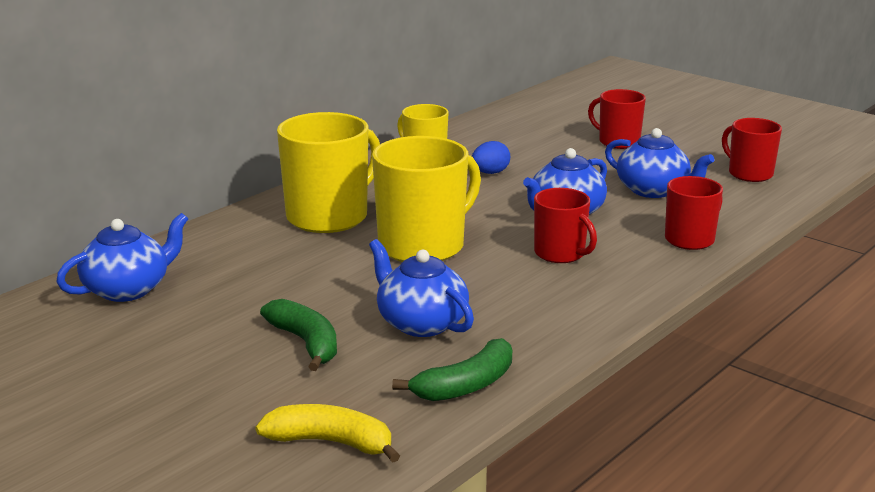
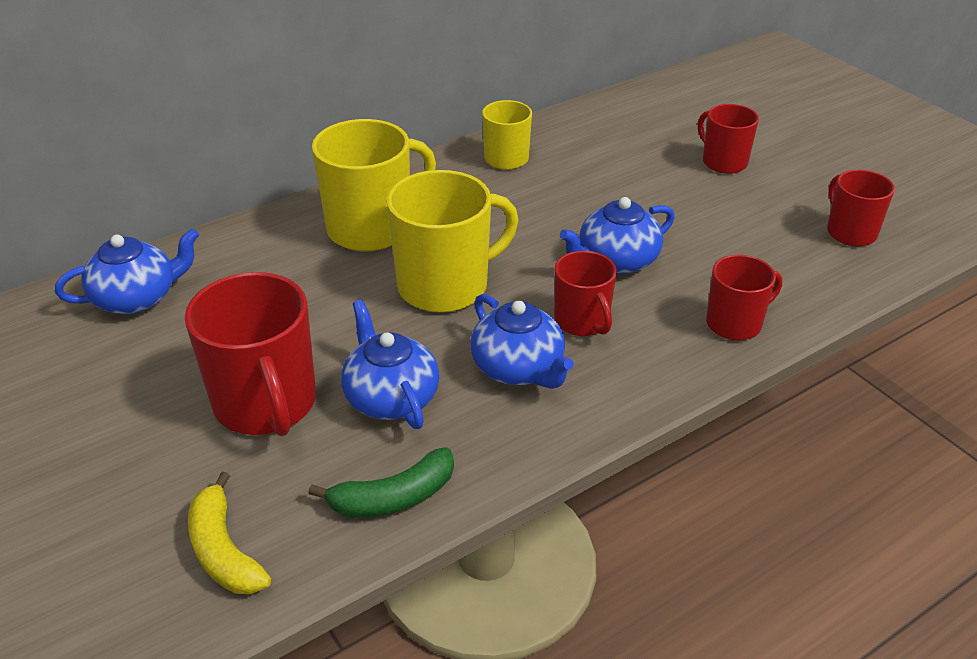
camera: 15 degrees right, 15 degrees up
yellow banana [255,404,400,463] -> yellow banana turned 150 degrees counterclockwise [188,472,271,594]
green banana [260,299,337,371] -> red mug [185,272,316,436]
blue egg [472,141,510,174] -> none
blue teapot [605,128,714,198] -> blue teapot moved to [471,294,573,389]

